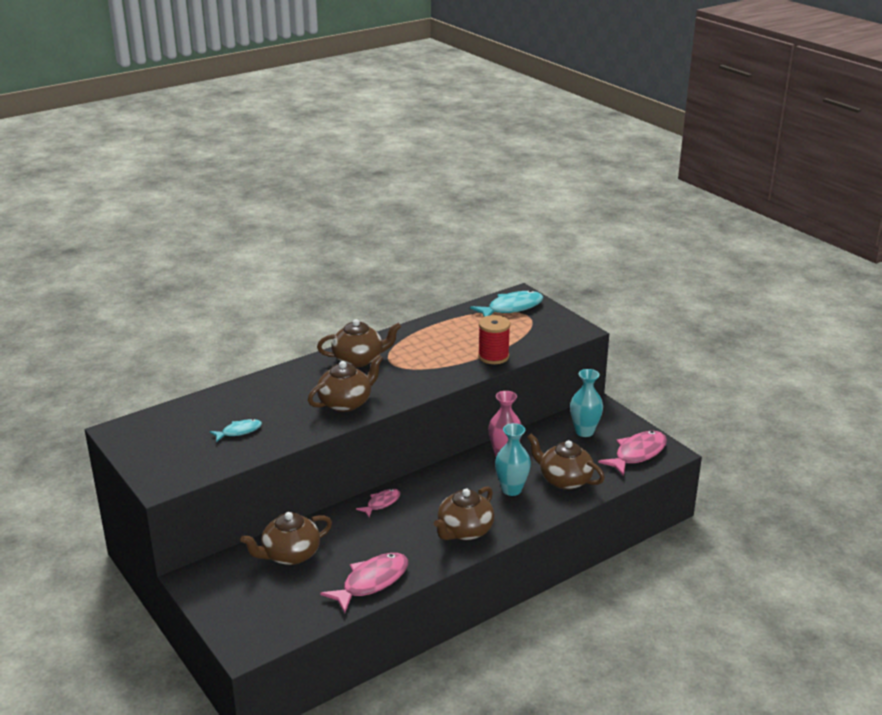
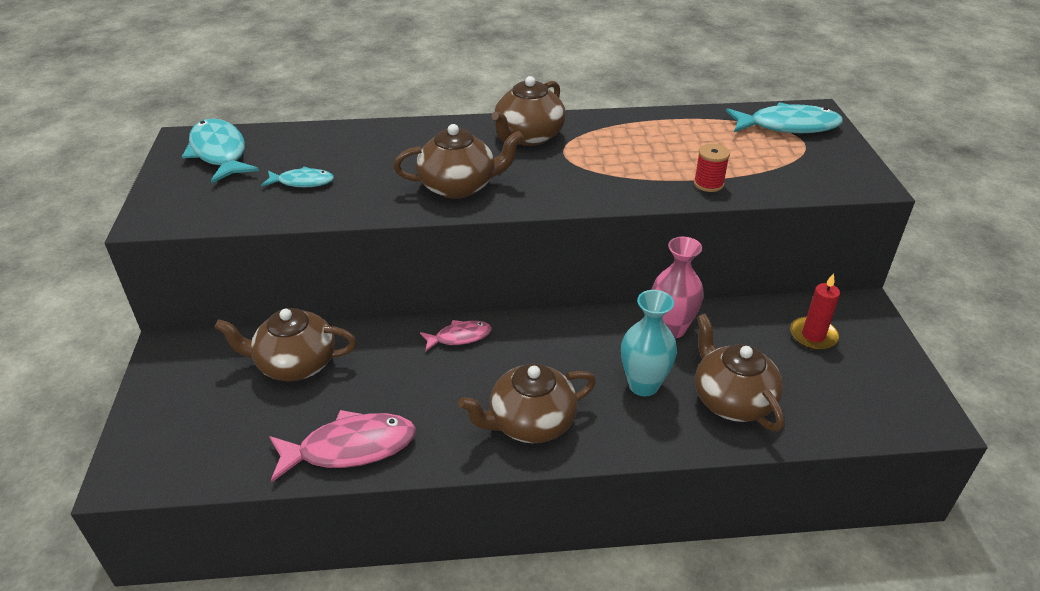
camera: 30 degrees right, 10 degrees up
brown teapot [317,319,401,367] -> brown teapot turned 105 degrees clockwise [492,76,566,146]
red spool [478,315,510,364] -> red spool [694,144,730,192], size x0.64
turquoise vase [570,369,603,437] -> red candle [790,273,840,350]
pink fish [598,431,667,476] -> none
none -> turquoise fish [182,119,259,183]

